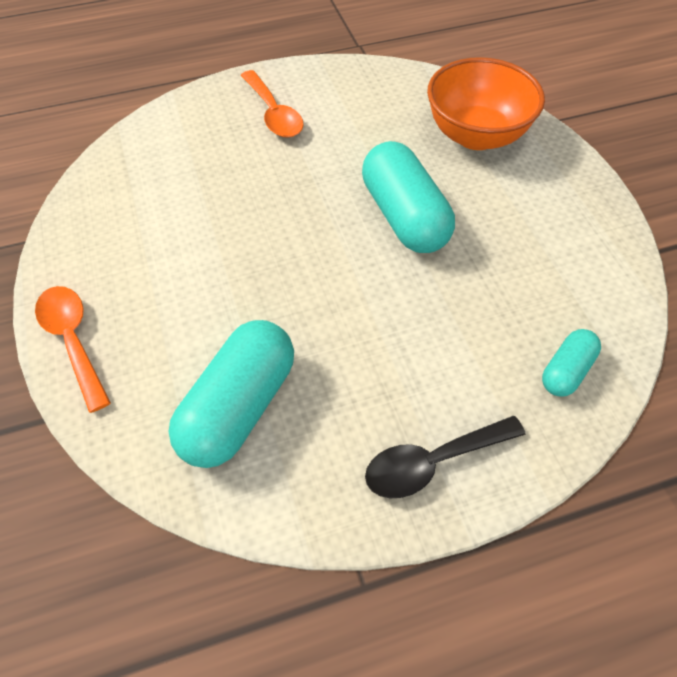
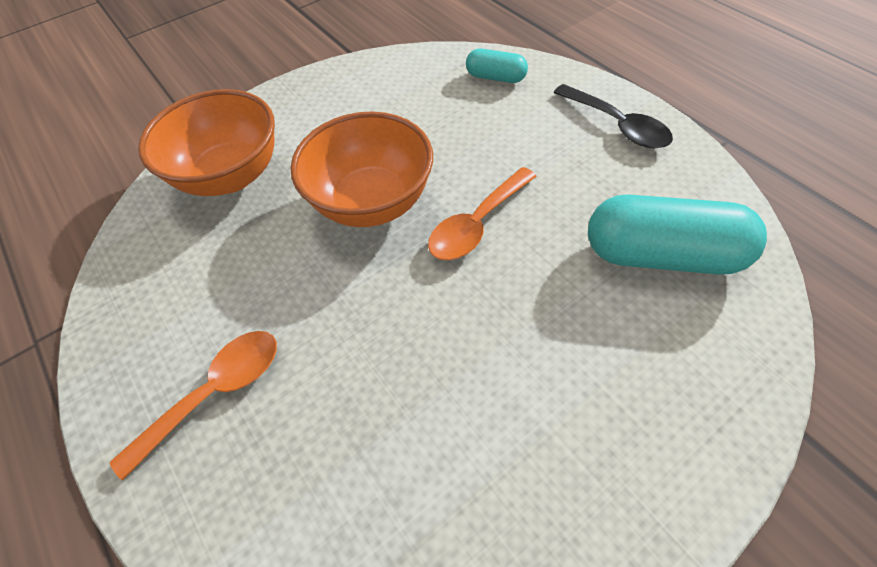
camera: 105 degrees left, 0 degrees up
orange spoon [35,286,111,413] -> orange spoon moved to [428,167,537,260]
turquoise capsule [362,141,455,253] -> orange bowl [291,112,433,227]

